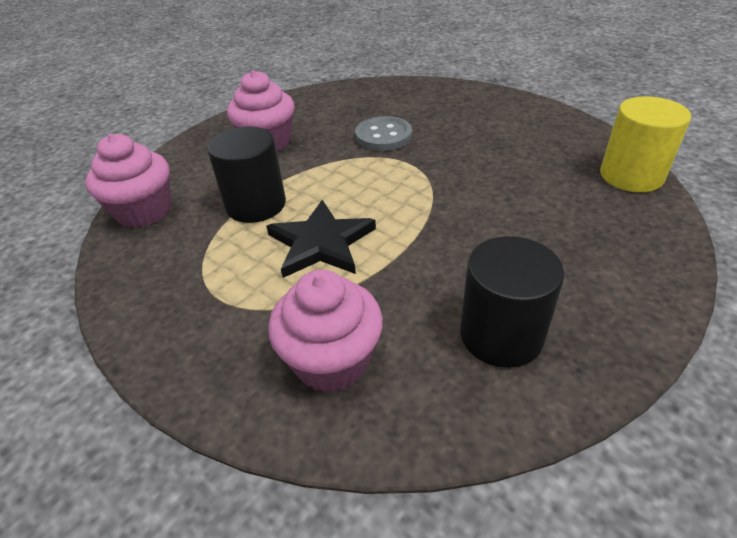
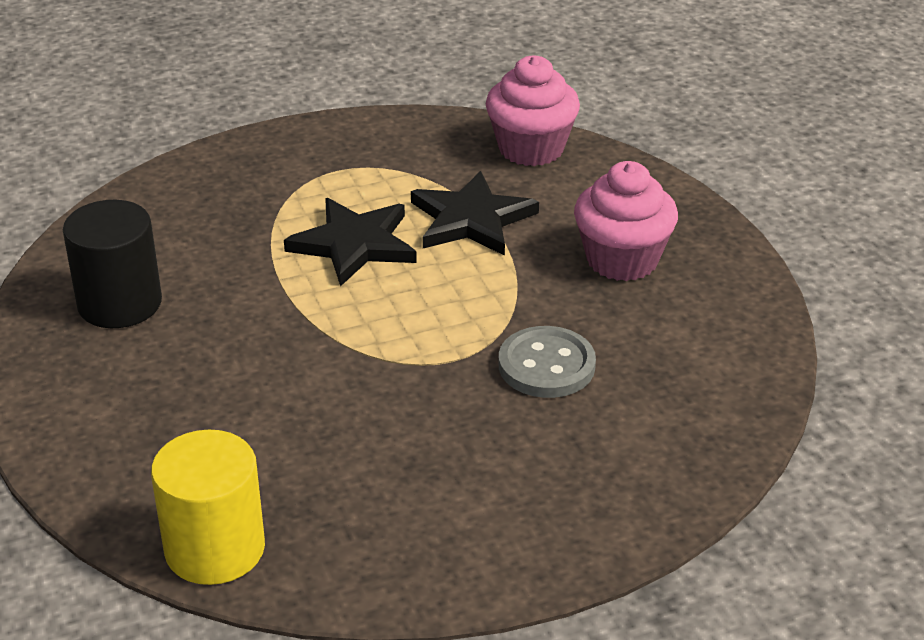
camera: 115 degrees right, 5 degrees down
black cylinder [207,127,286,223] -> black star [411,171,539,256]
pink cupcake [268,270,383,393] -> none

